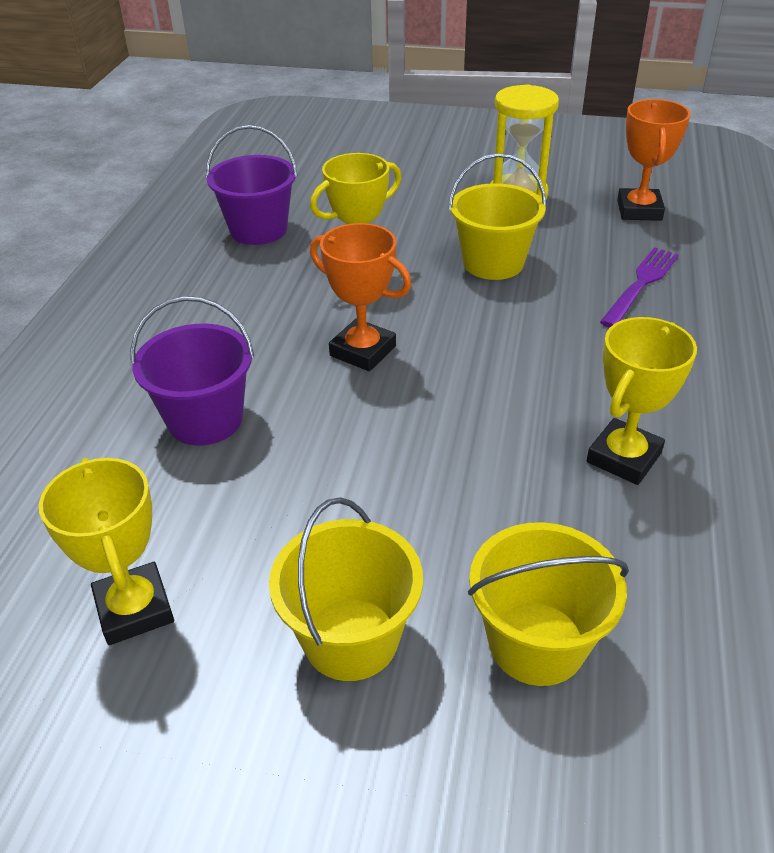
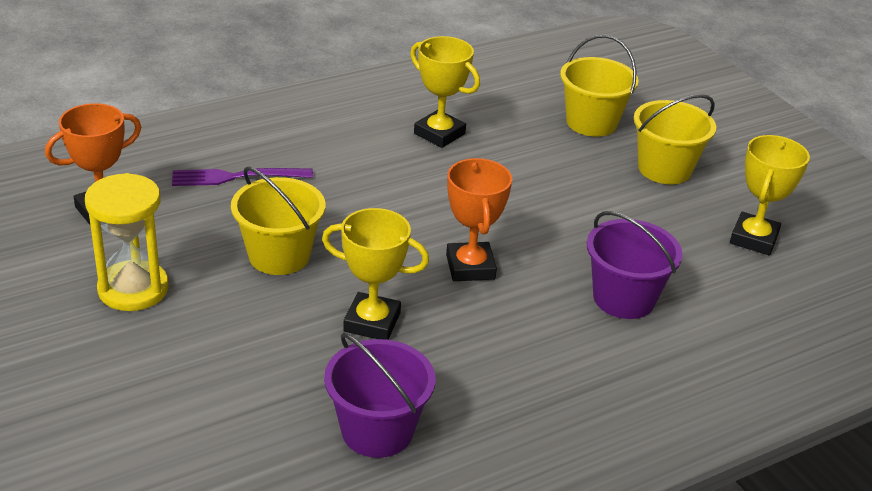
camera: 135 degrees left, 5 degrees down
yellow trophy [587,317,697,485] -> yellow trophy turned 45 degrees clockwise [410,36,480,148]

